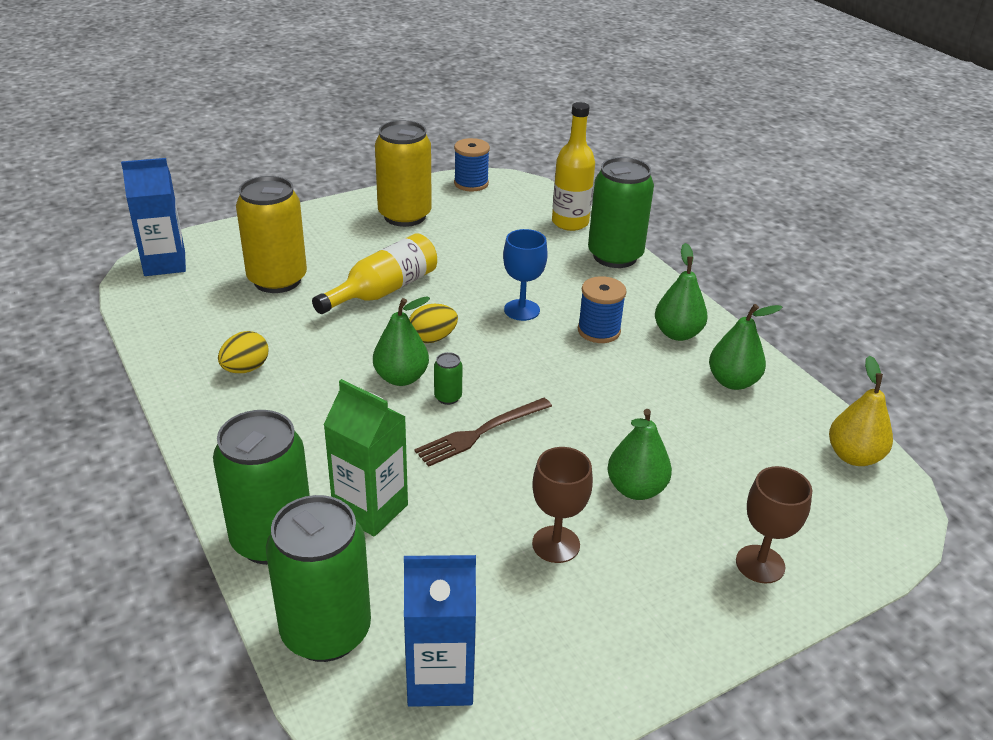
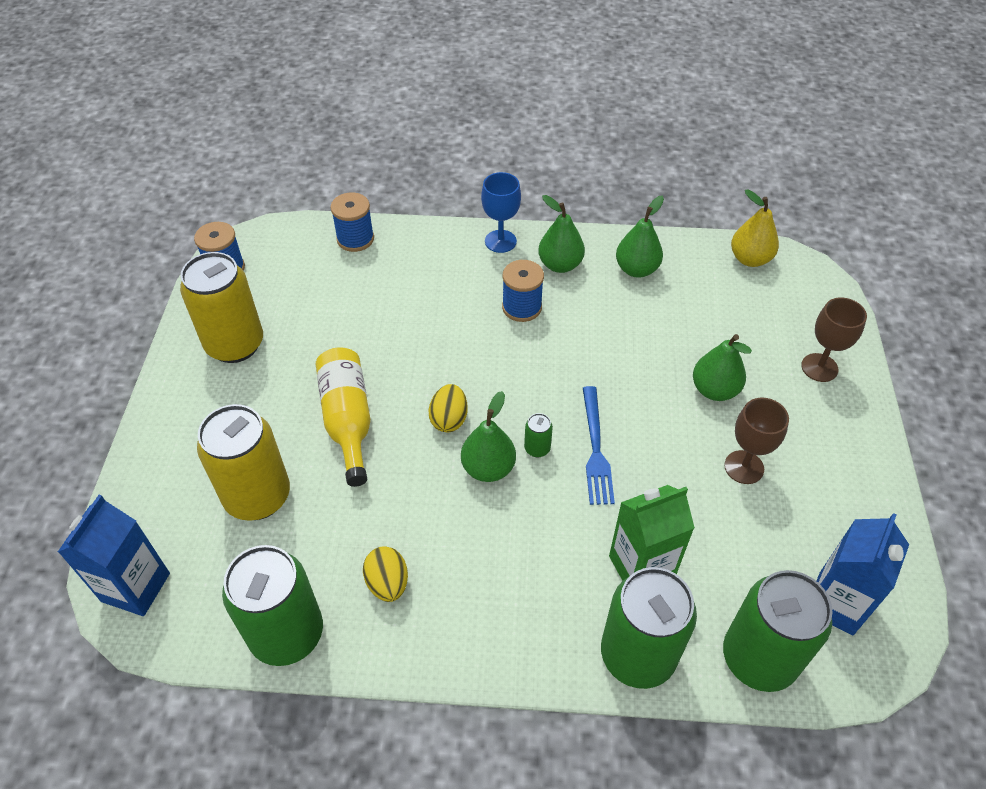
camera: 55 degrees left, 15 degrees up
brown fork [414,398,552,467] -> blue fork [583,386,615,505]
blue goblet [503,229,548,321] -> blue goblet moved to [481,172,521,253]
yellow bottle [552,102,595,231] -> blue spool [330,192,374,252]
green can [588,157,654,268] -> green can moved to [222,545,323,666]

